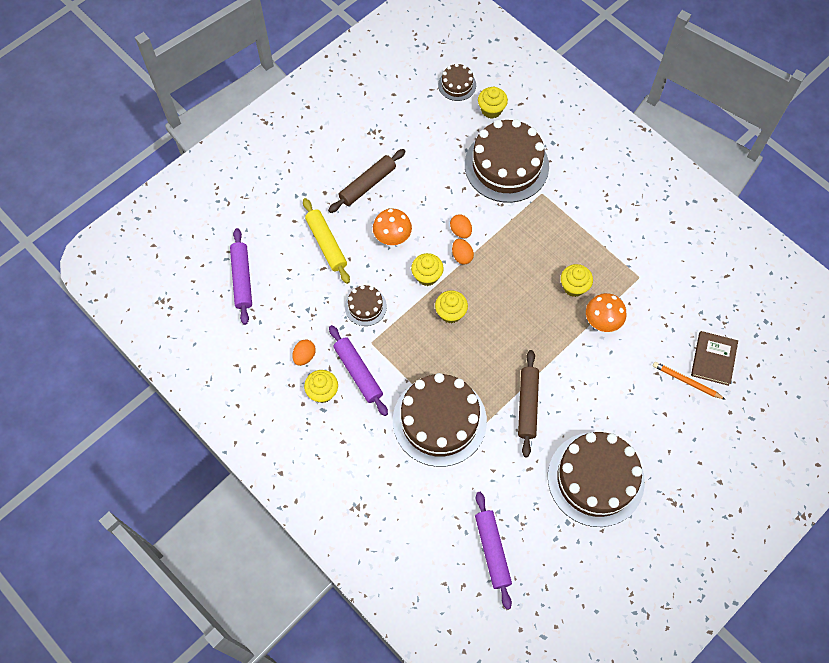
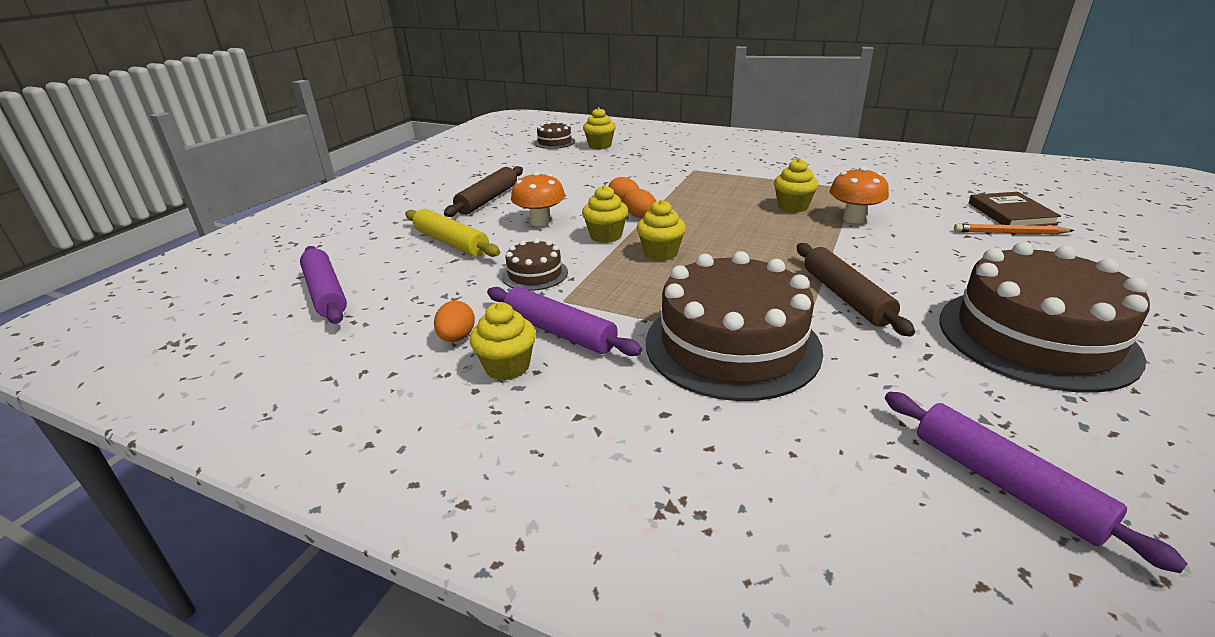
camera: 20 degrees left, 35 degrees down
brown cake [465,119,549,203] -> none

